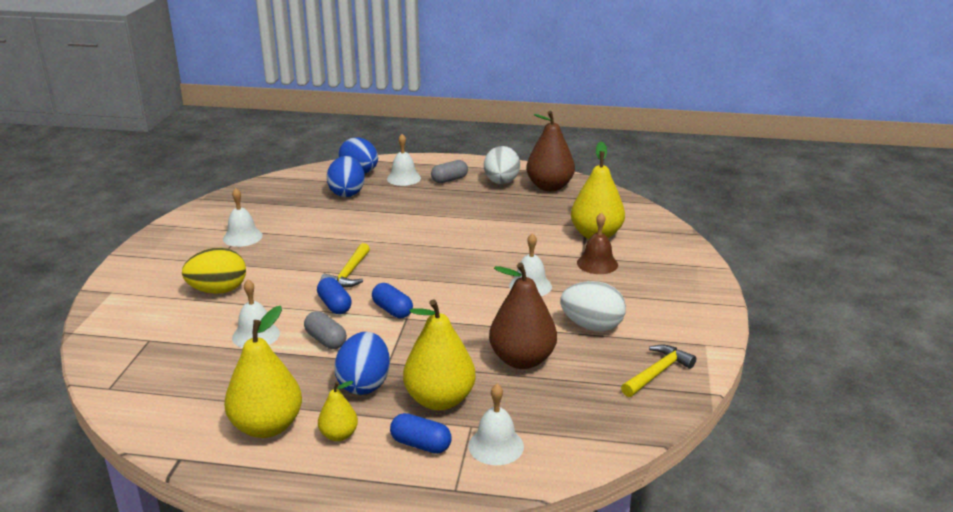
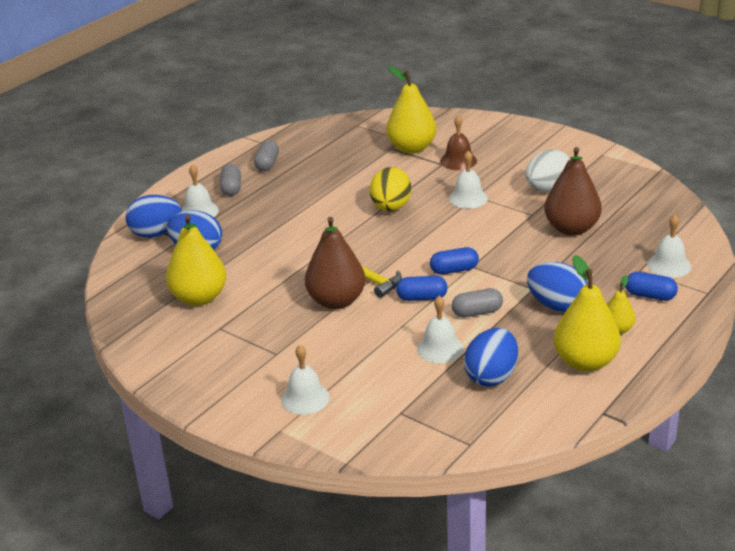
camera: 60 degrees left, 5 degrees up
yellow egg [182,248,246,294] -> yellow egg moved to [370,167,411,211]
white bell [223,188,263,247] -> white bell moved to [281,345,330,415]
blue capsule [390,413,451,454] -> blue capsule turned 60 degrees clockwise [625,272,678,301]
yellow pear [403,299,476,410] -> yellow pear moved to [166,215,226,306]
white egg [484,146,520,184] -> grey capsule [254,140,279,171]
brown pear [526,111,575,191] -> brown pear moved to [305,217,365,309]
yellow hammer [621,345,696,397] -> none
none -> blue egg [464,328,518,387]

